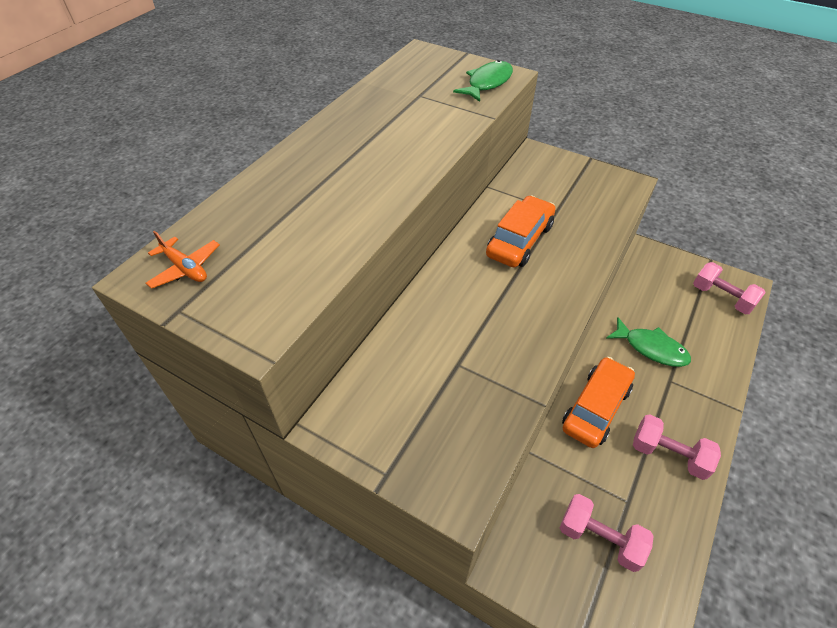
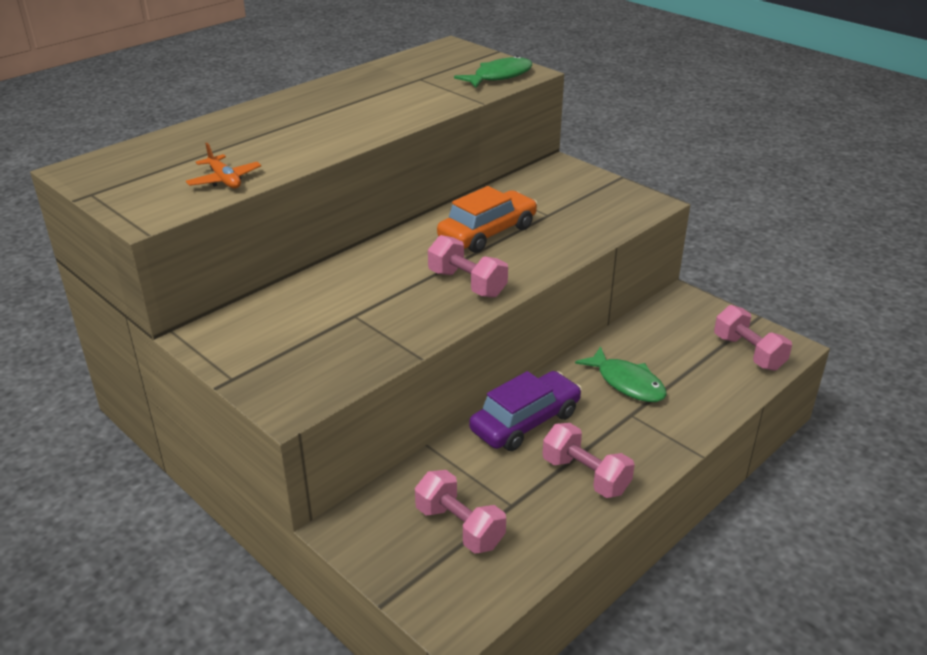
camera: 15 degrees right, 15 degrees down
orange plane [146,231,220,289] -> orange plane moved to [186,143,261,189]
orange car [562,357,635,448] -> purple car [469,371,582,451]
none -> pink dumbbell [428,235,508,298]

